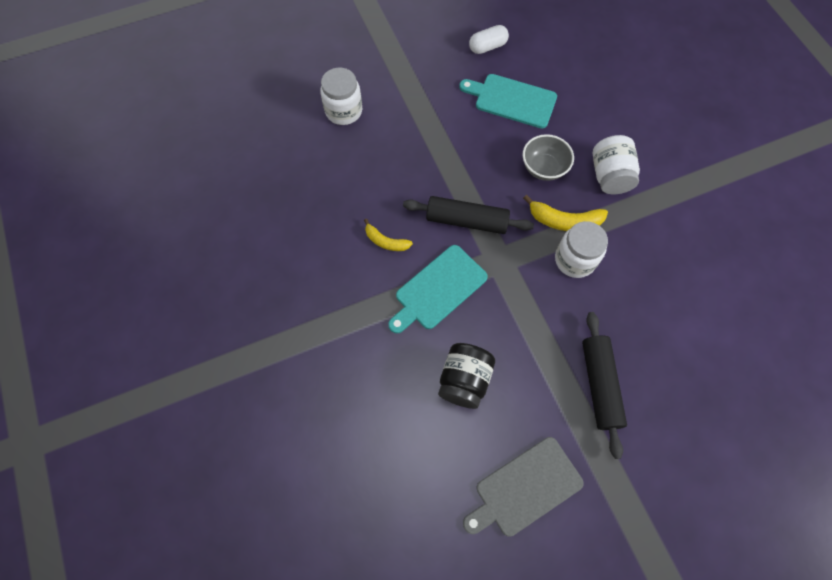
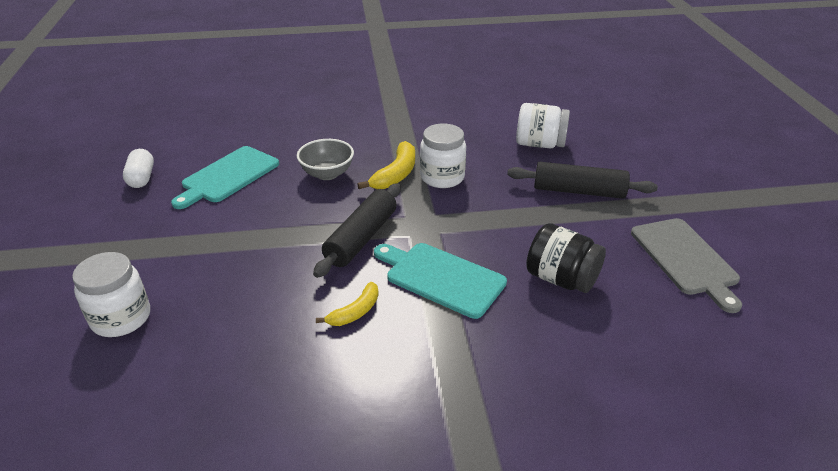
camera: 75 degrees left, 30 degrees down
turquoise cutting board [388,245,488,334] -> turquoise cutting board turned 150 degrees clockwise [374,243,507,319]
white jar [593,135,640,194] -> white jar moved to [516,103,570,148]

